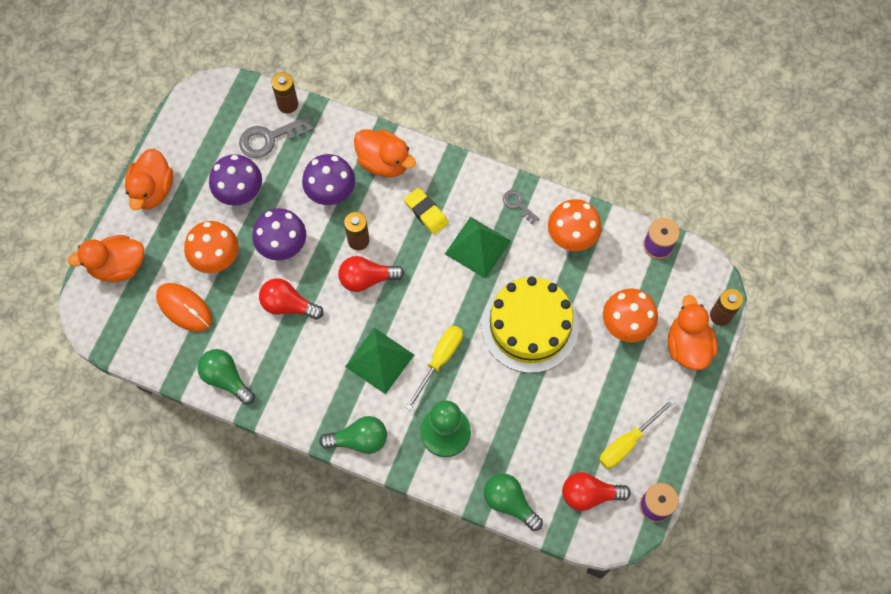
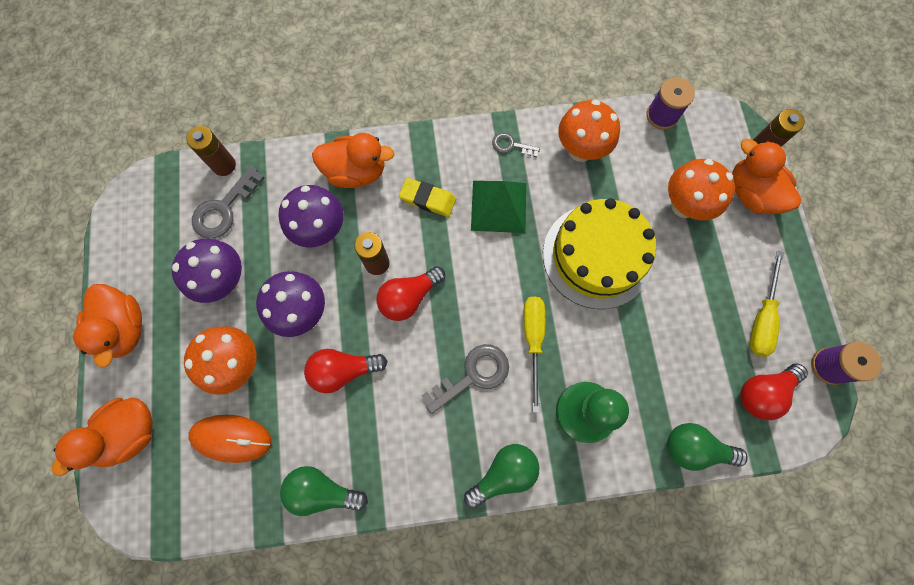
camera: 30 degrees left, 5 degrees up
green pyramid [345,328,414,394] -> grey key [422,344,509,414]

